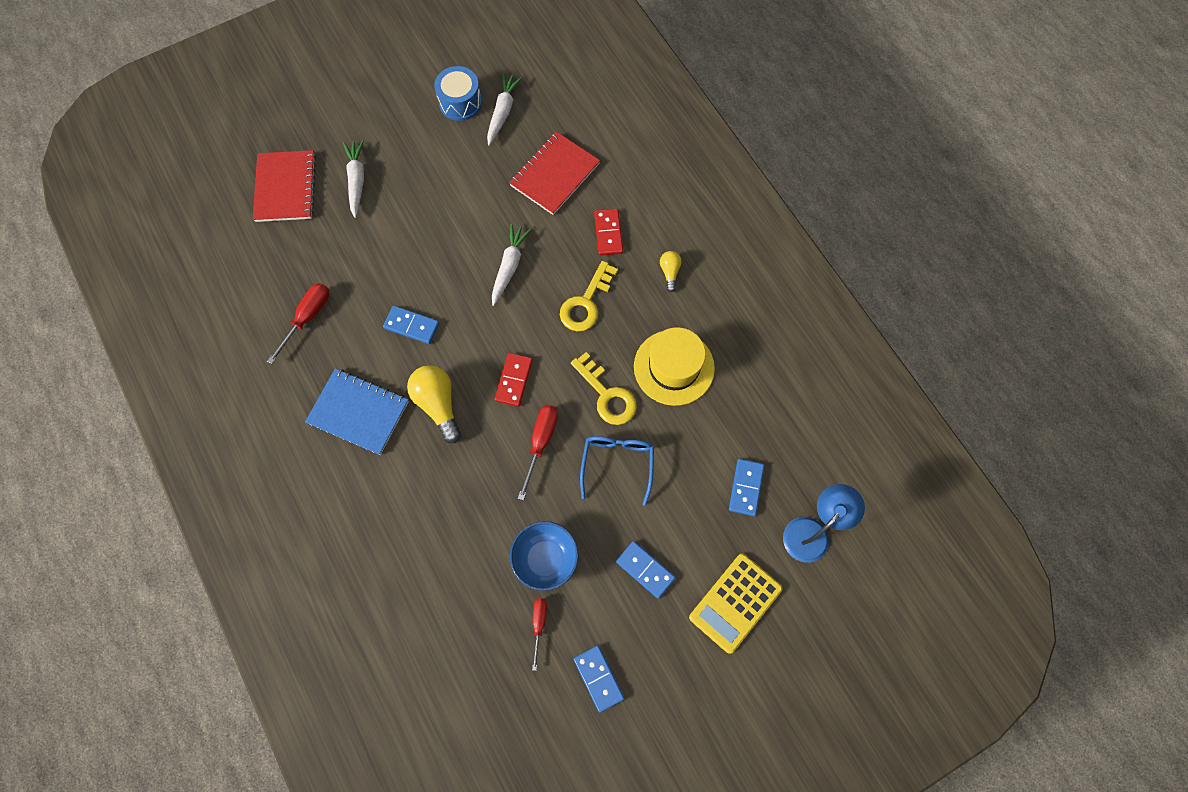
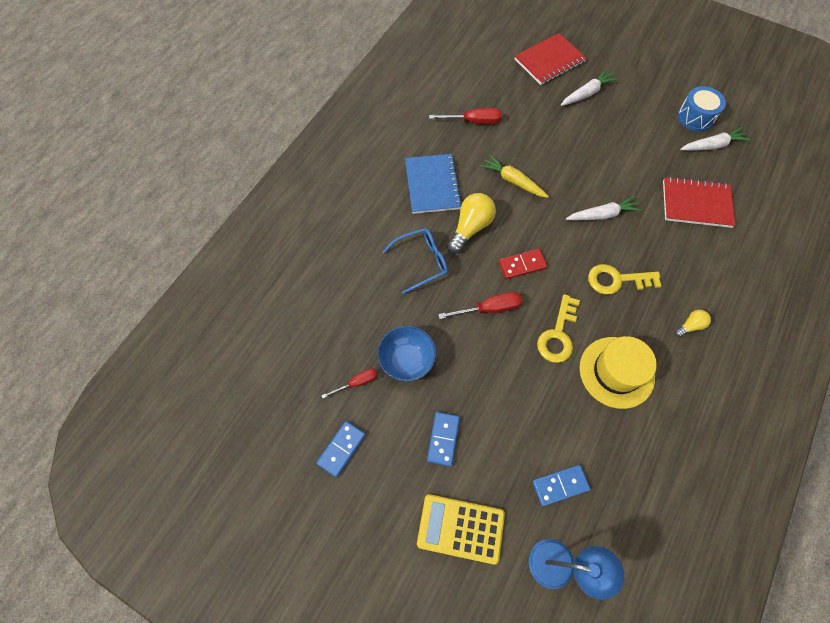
camera: 60 degrees right, 5 degrees down
blue domino [383,306,439,344] -> yellow carrot [480,154,549,198]
blue glasses [580,436,654,506] -> blue glasses moved to [383,228,448,294]
red domino [594,209,623,256] -> none

